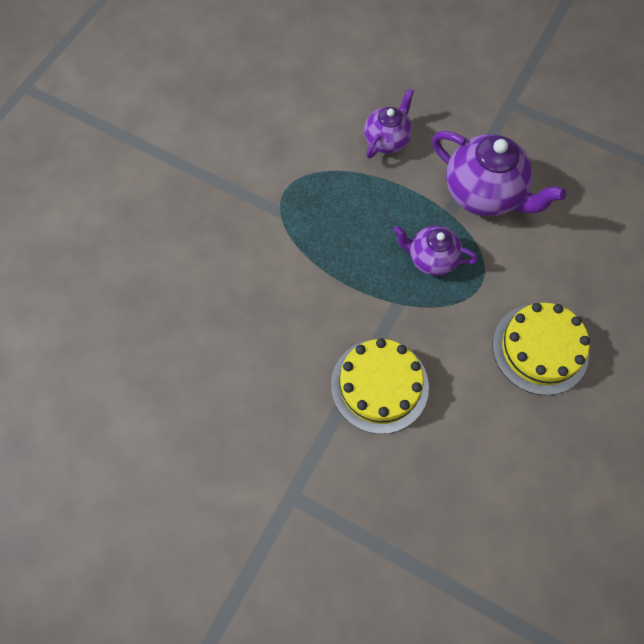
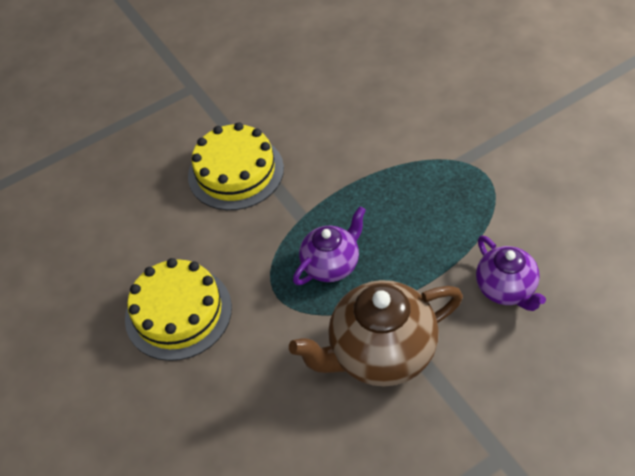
camera: 125 degrees right, 15 degrees down
purple teapot [432,131,566,216] -> brown teapot [289,280,463,387]

